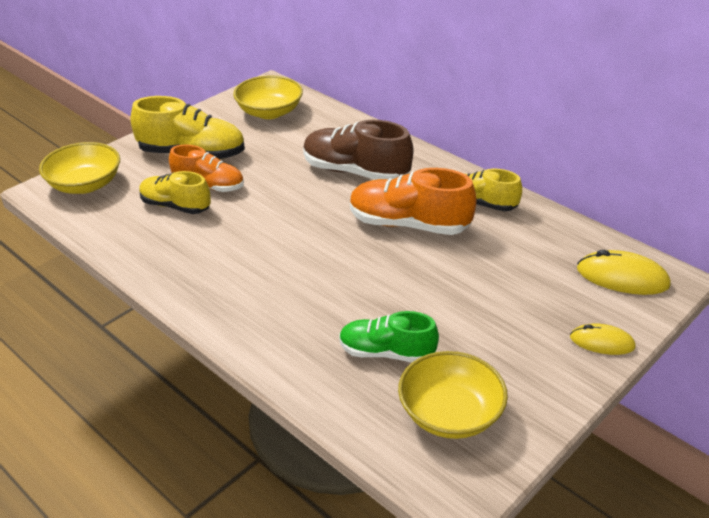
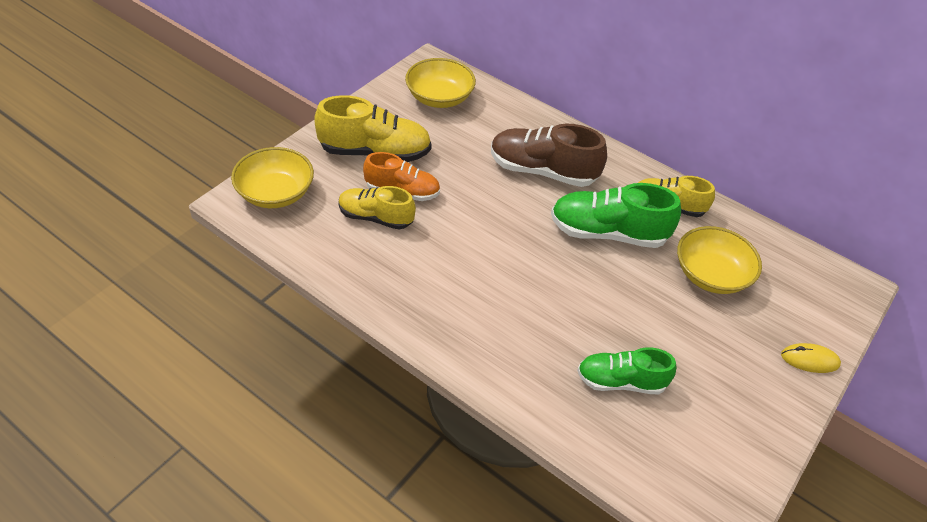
camera: 10 degrees left, 10 degrees up
orange shoe [350,168,477,235] -> green shoe [551,183,681,248]
yellow bowl [398,351,508,439] -> yellow bowl moved to [677,226,762,294]
yellow mouse [577,250,670,295] -> none

